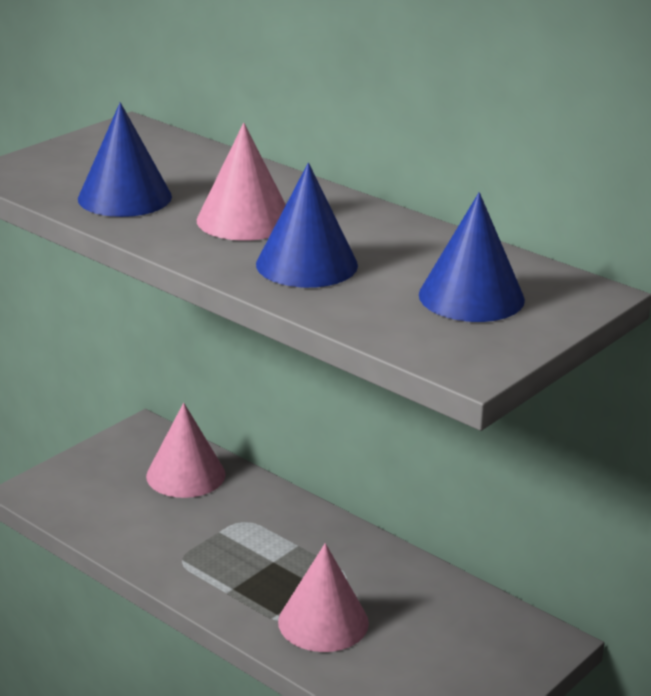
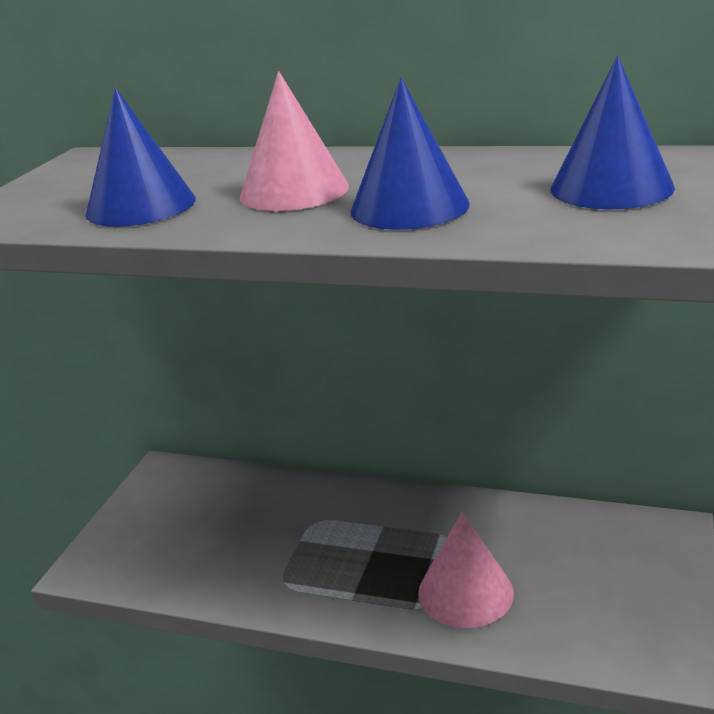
camera: 20 degrees left, 0 degrees up
pink cone [146,403,226,498] -> none

